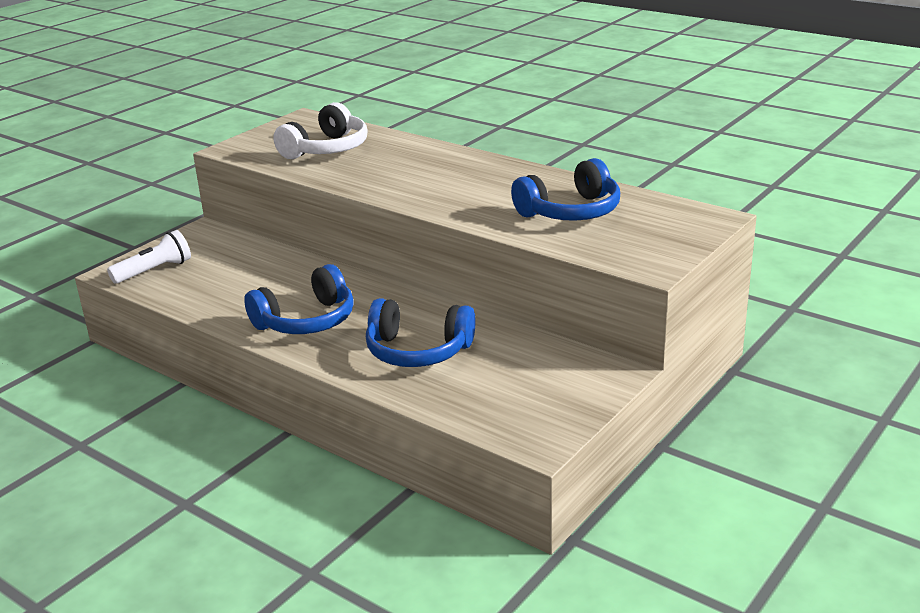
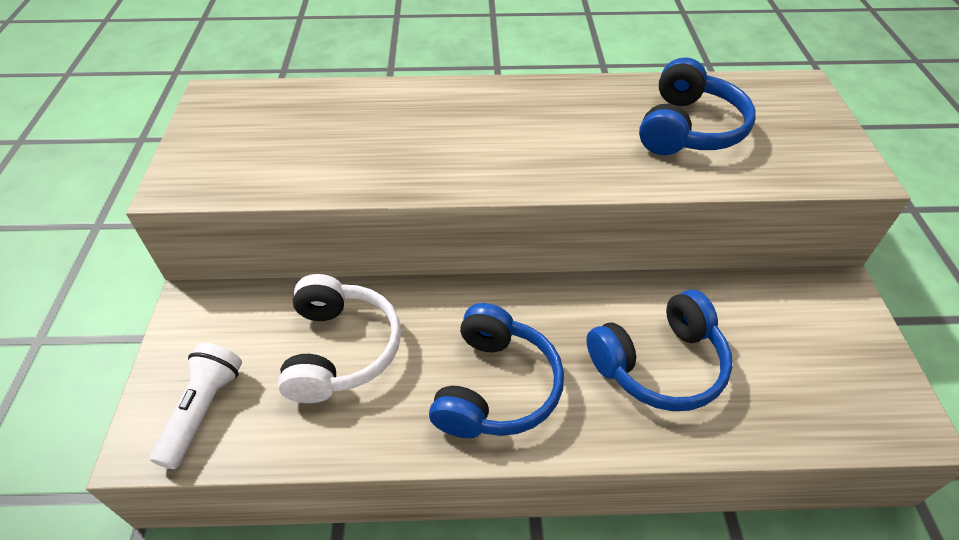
camera: 40 degrees left, 20 degrees up
white headphones [273,102,368,159] -> white headphones moved to [278,274,401,403]

